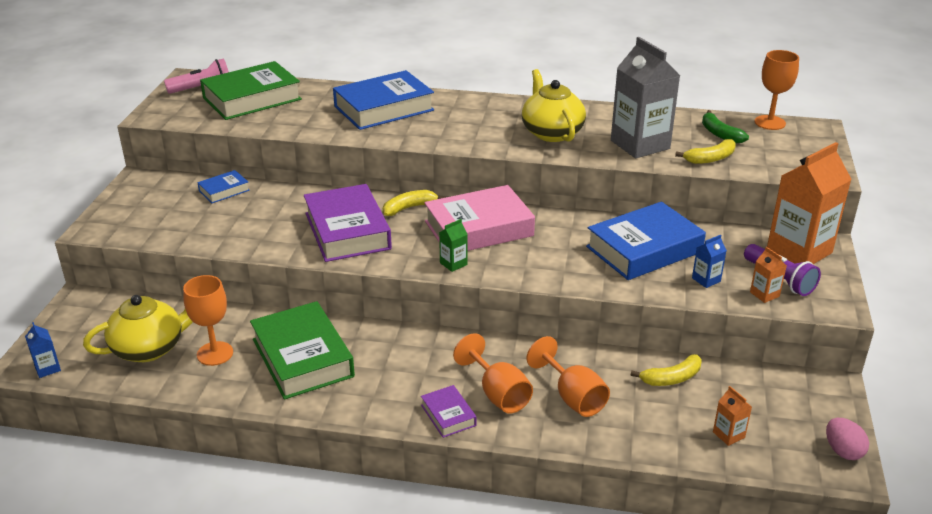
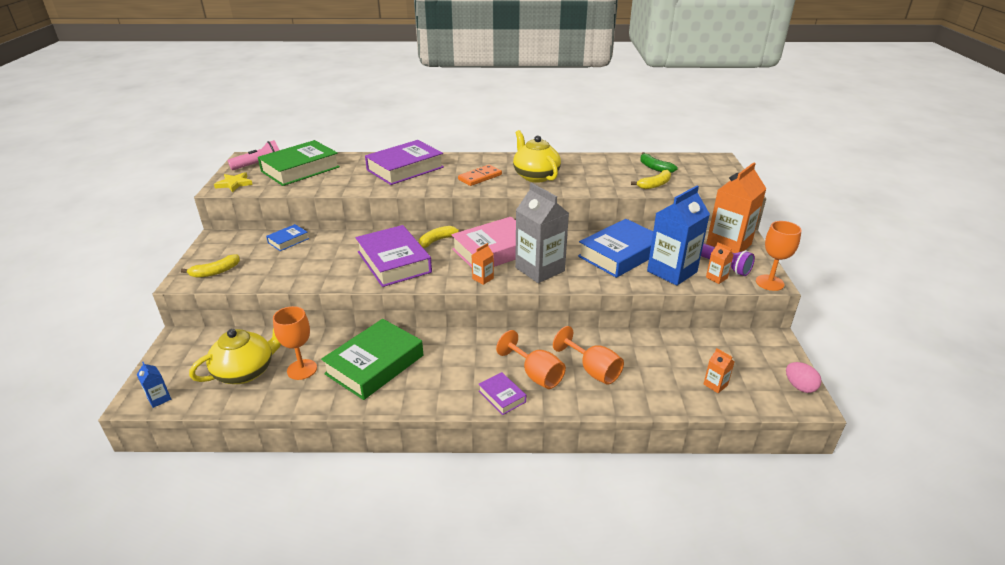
camera: 10 degrees left, 0 degrees up
green book [250,301,355,399] -> green book turned 75 degrees clockwise [321,319,423,400]
blue book [333,70,434,130] -> purple book [365,140,444,185]
green carton [439,219,468,272] -> orange carton [472,243,494,285]
grey carton [611,37,680,158] -> grey carton moved to [515,183,569,283]
yellow banana [631,354,702,386] -> yellow banana moved to [181,254,240,278]
blue carton [692,235,727,288] -> blue carton [647,186,710,286], size x2.36
orange goblet [755,50,799,130] -> orange goblet moved to [756,221,802,291]
none -> yellow star [214,172,253,192]
none -> orange domino [458,165,502,186]

